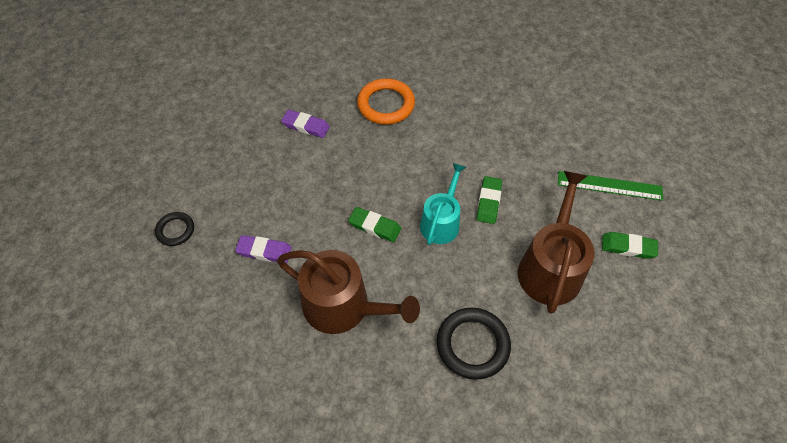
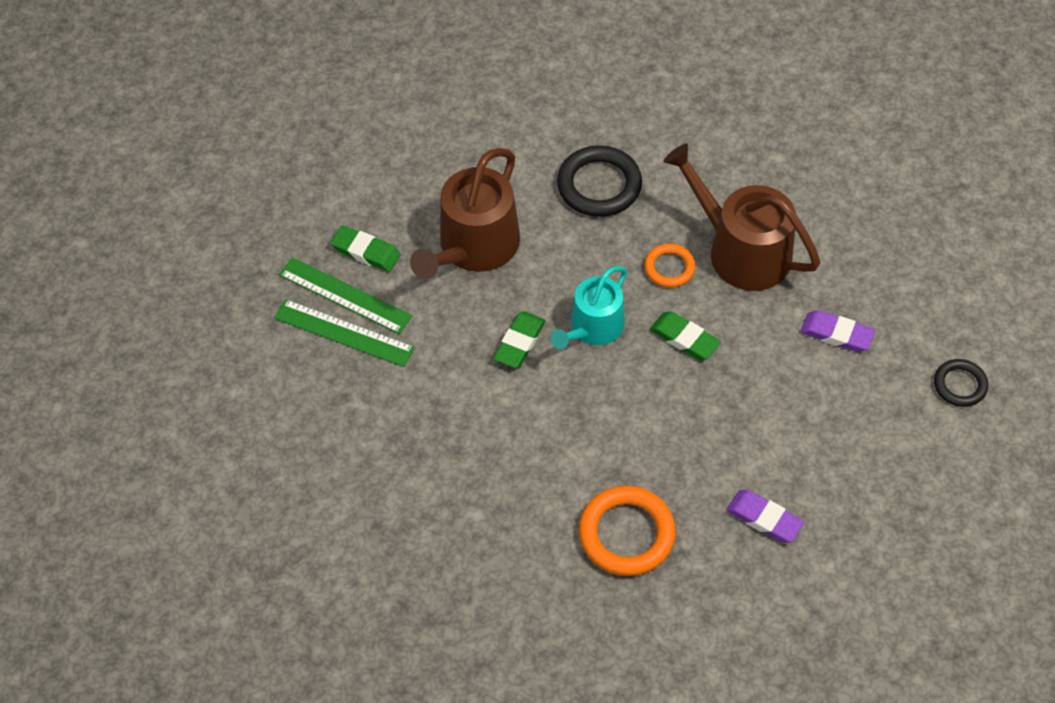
camera: 165 degrees left, 0 degrees up
none -> green ruler [279,257,412,334]
none -> orange ring [644,244,696,287]

